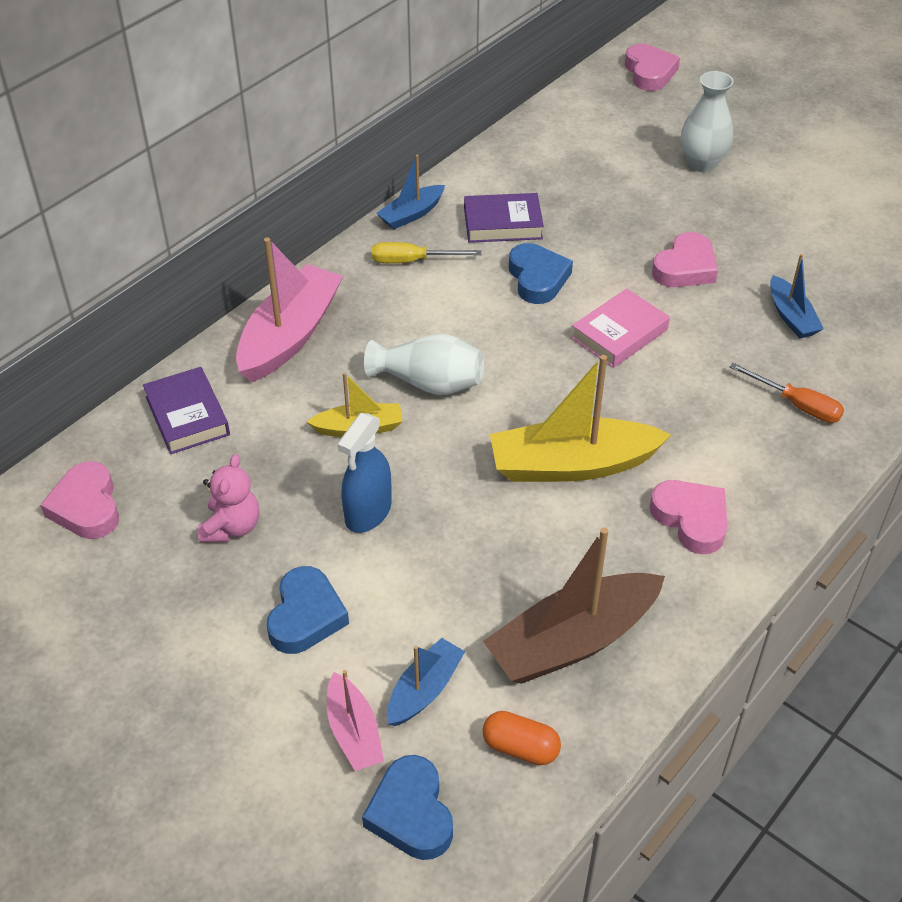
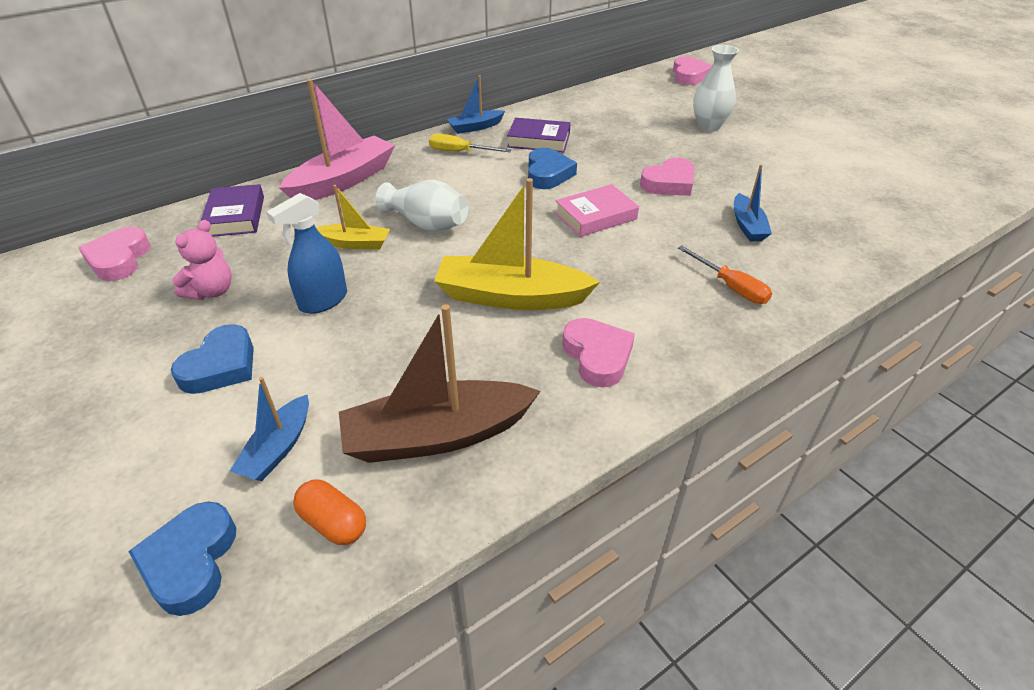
camera: 15 degrees right, 5 degrees down
pink boat [327,670,384,771] -> none
blue boat [387,638,465,726] -> blue boat turned 150 degrees clockwise [230,377,309,481]

